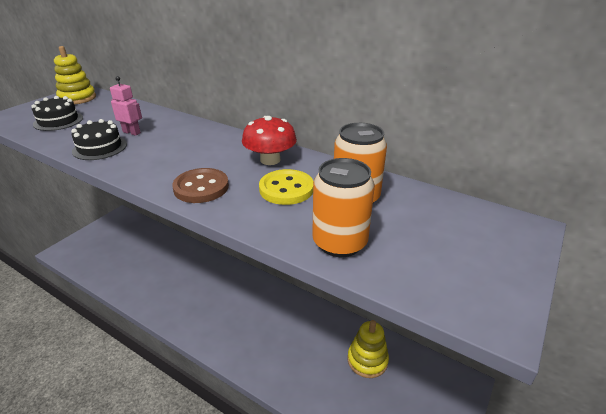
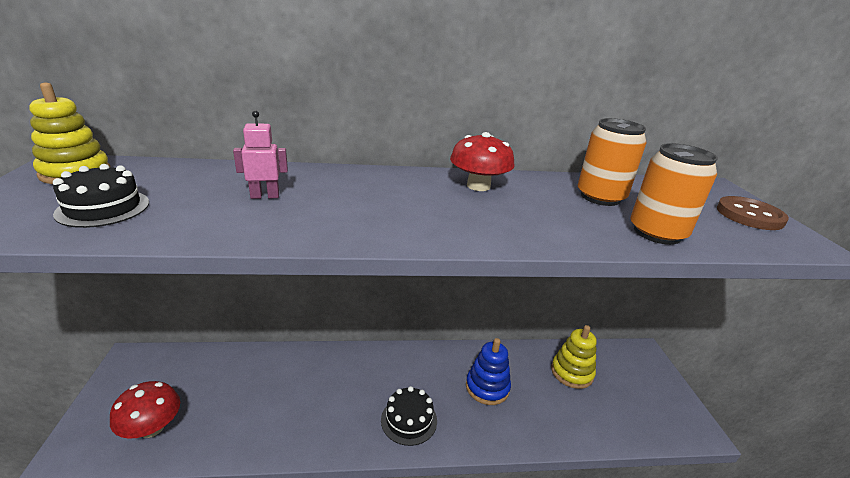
camera: 40 degrees left, 5 degrees down
black cake [71,119,127,160] -> black cake moved to [381,386,437,446]
brown button [172,168,229,203] -> brown button moved to [717,196,789,230]
yellow button [259,169,314,205] -> none
none -> red mushroom [110,381,180,439]
none -> blue stacking toy [466,338,511,405]

